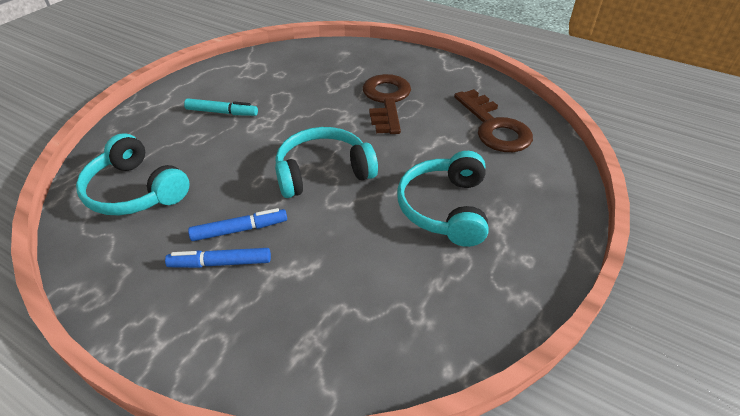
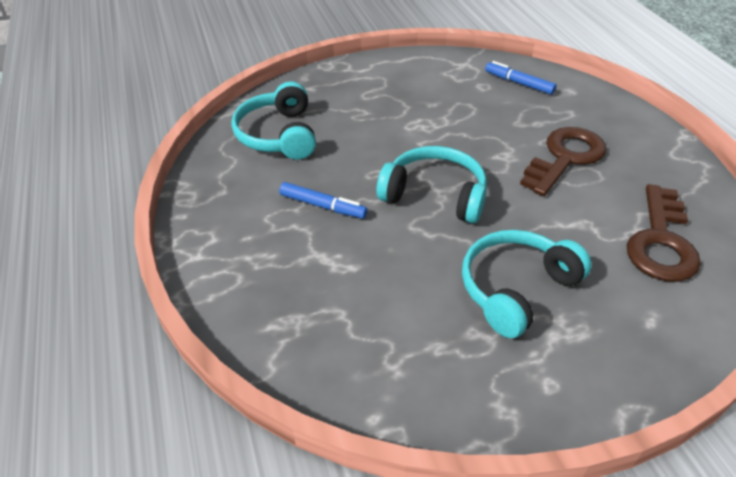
camera: 40 degrees right, 0 degrees up
blue marker [165,248,271,268] -> blue marker moved to [485,61,556,95]
turquoise marker [184,98,258,116] -> none

